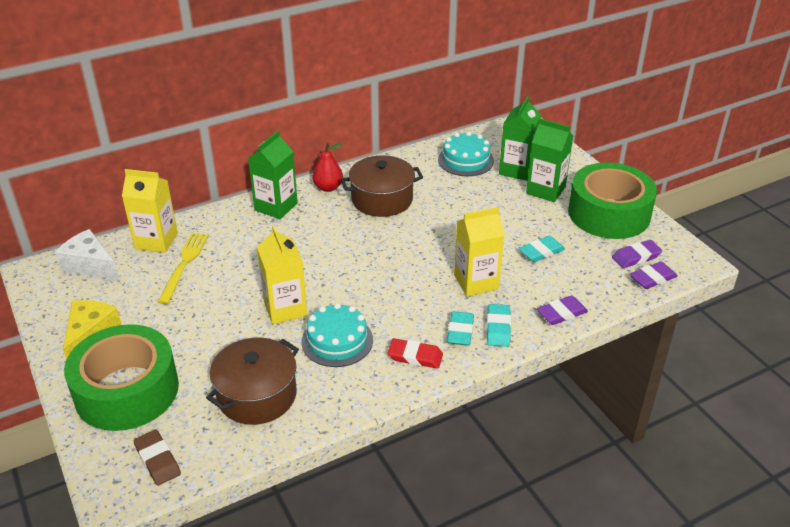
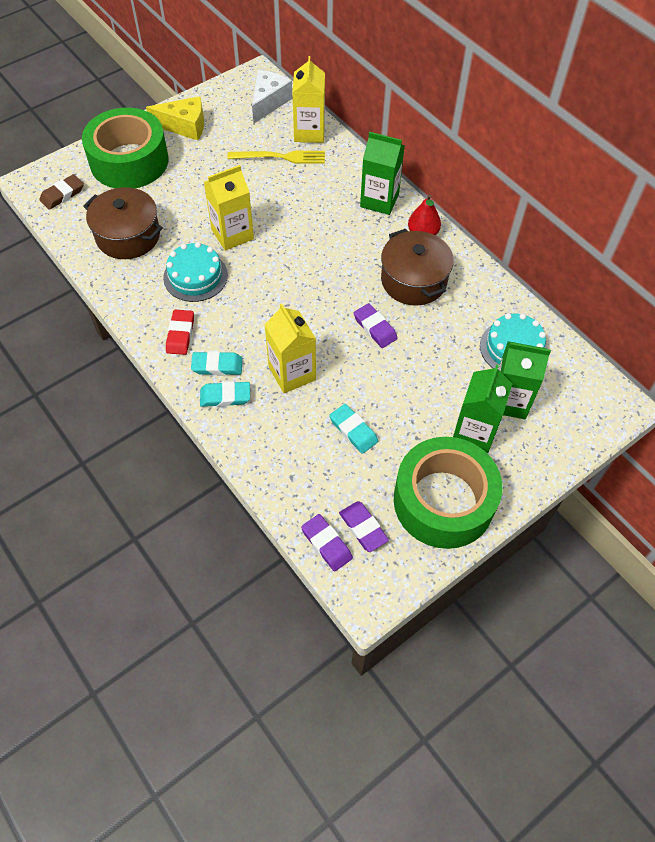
camera: 80 degrees right, 20 degrees up
purple eraser [537,295,588,325] -> purple eraser moved to [354,303,398,348]

